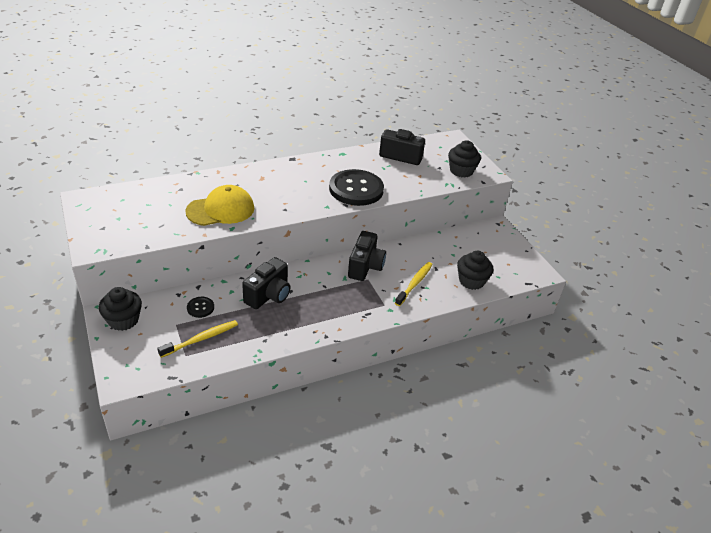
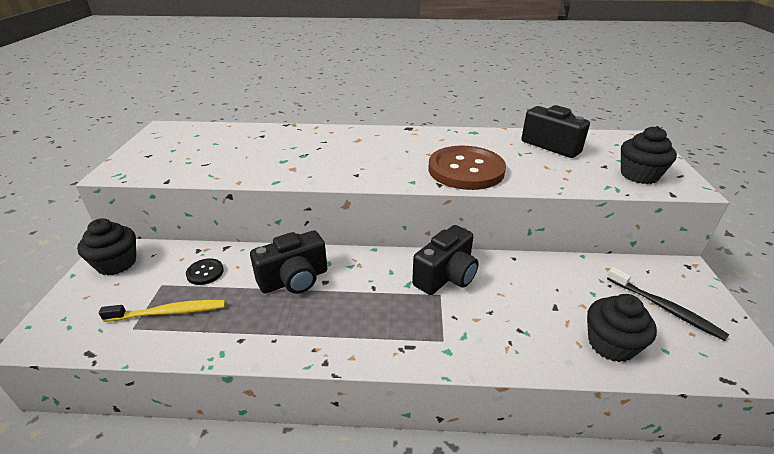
camera: 30 degrees right, 5 degrees down
yellow cap [185,185,254,226] -> none
black button [329,169,384,206] -> brown button [429,146,506,190]
yellow toothbrush [395,262,433,306] -> none
none -> black toothbrush [607,267,729,341]

